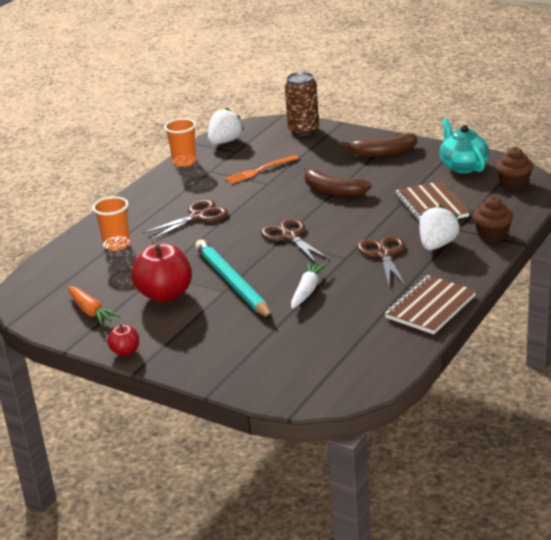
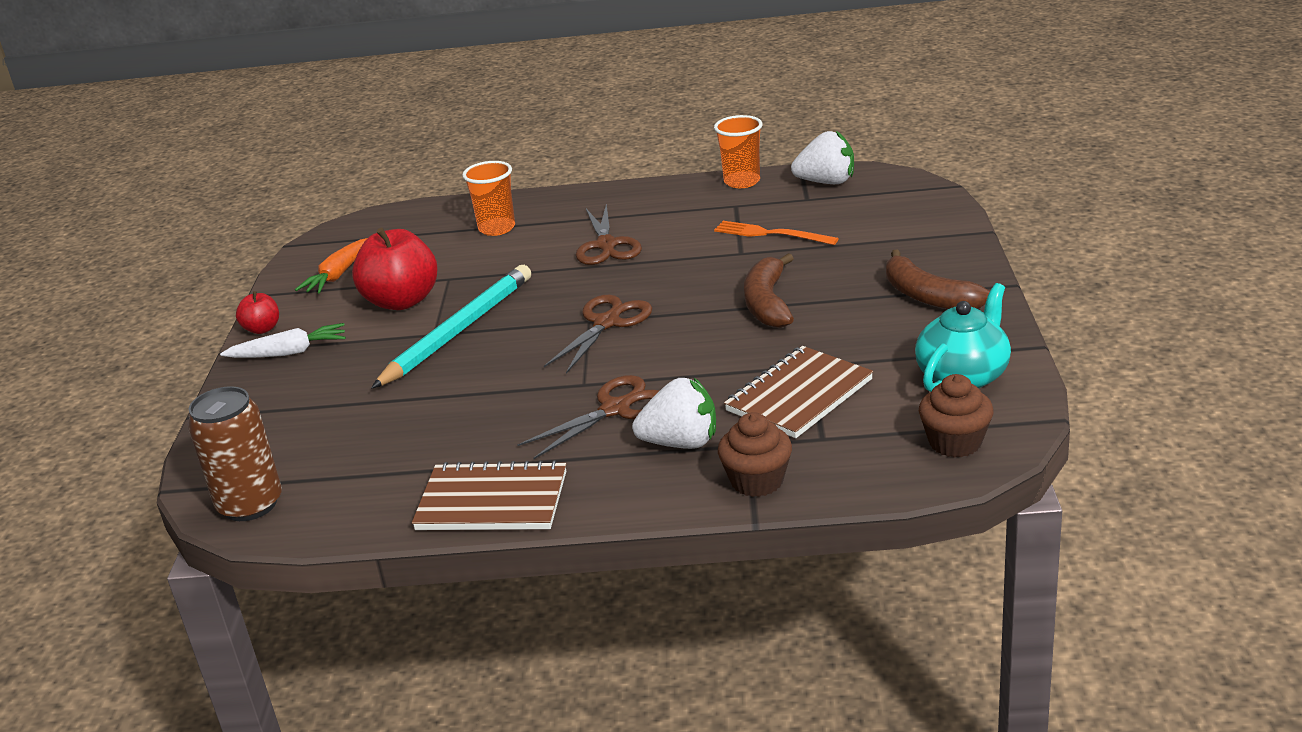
camera: 60 degrees right, 0 degrees up
brown scissors [143,200,228,240] -> brown scissors turned 60 degrees clockwise [576,203,642,265]
brown can [285,72,319,136] -> brown can moved to [188,386,282,521]
white carrot [291,261,328,309] -> white carrot moved to [220,323,346,358]

